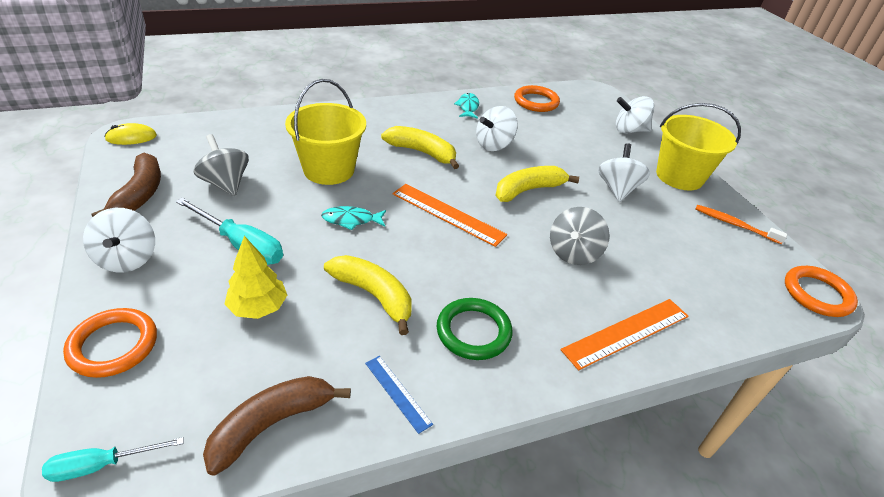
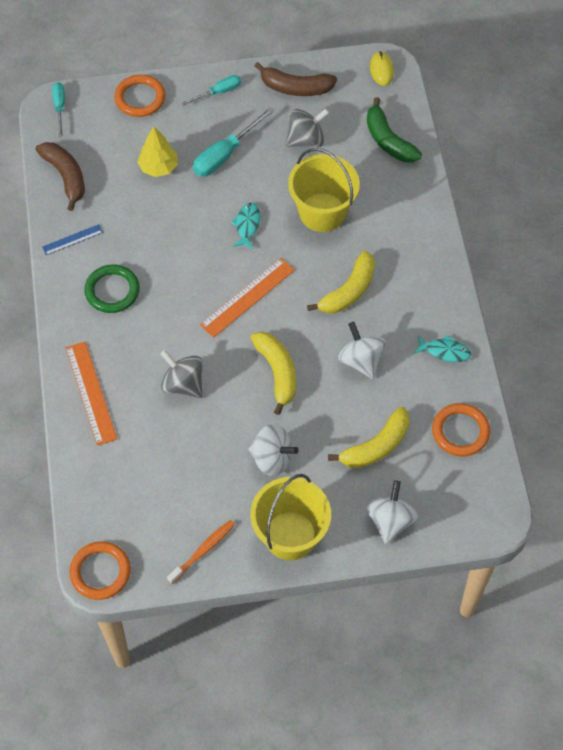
camera: 105 degrees right, 20 degrees up
white spinning top [83,208,155,272] -> turquoise screwdriver [182,75,241,106]
yellow banana [324,255,412,335] -> yellow banana moved to [328,407,409,468]
none -> green banana [367,97,422,163]

